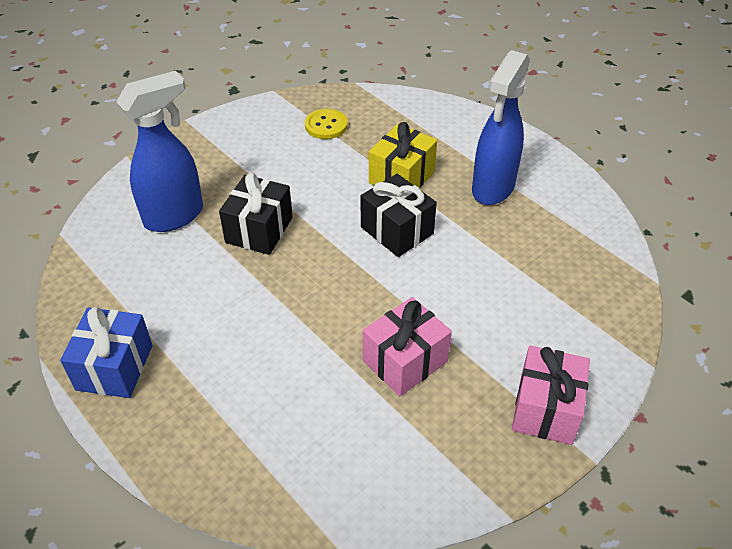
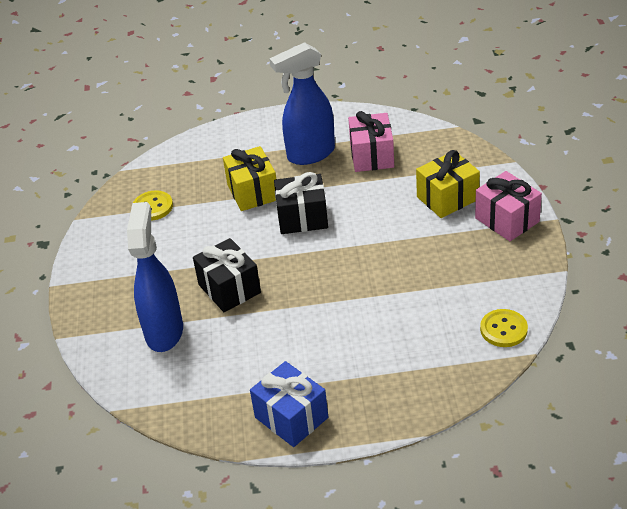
camera: 50 degrees left, 5 degrees down
pink gift [363,297,452,396] -> pink gift moved to [348,111,394,172]
blue spray bottle [472,50,530,205] -> blue spray bottle turned 90 degrees clockwise [269,42,335,165]
none -> yellow gift [416,150,480,218]
none -> yellow button [480,309,528,347]

